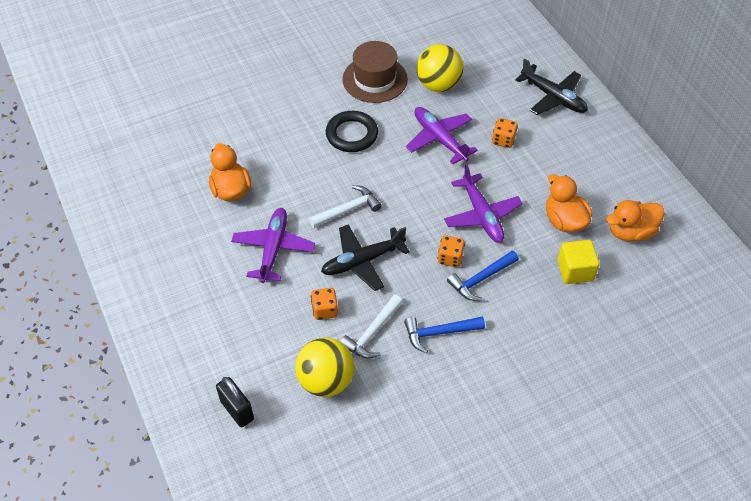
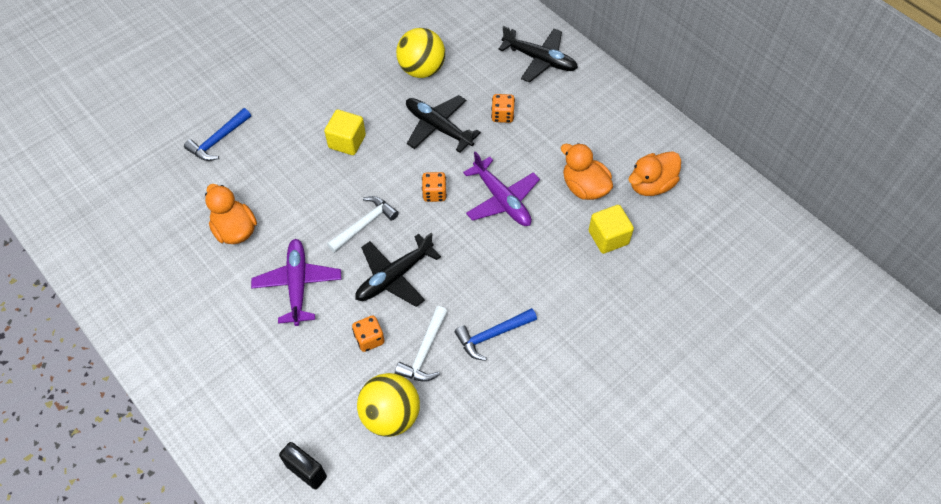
camera: 15 degrees left, 5 degrees up
black ring [326,111,378,152] -> yellow cube [324,110,366,155]
brown hat [342,41,408,103] -> none
purple plane [406,107,478,164] -> black plane [406,95,481,153]
orange dice [438,235,465,267] -> orange dice moved to [422,172,447,202]
blue hammer [447,250,519,301] -> blue hammer moved to [184,108,251,161]

